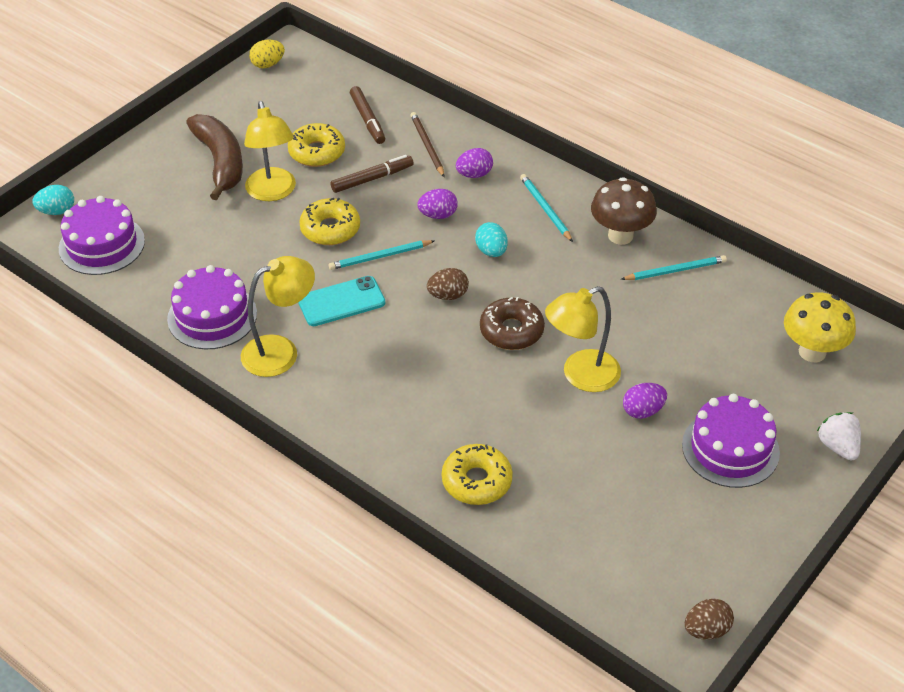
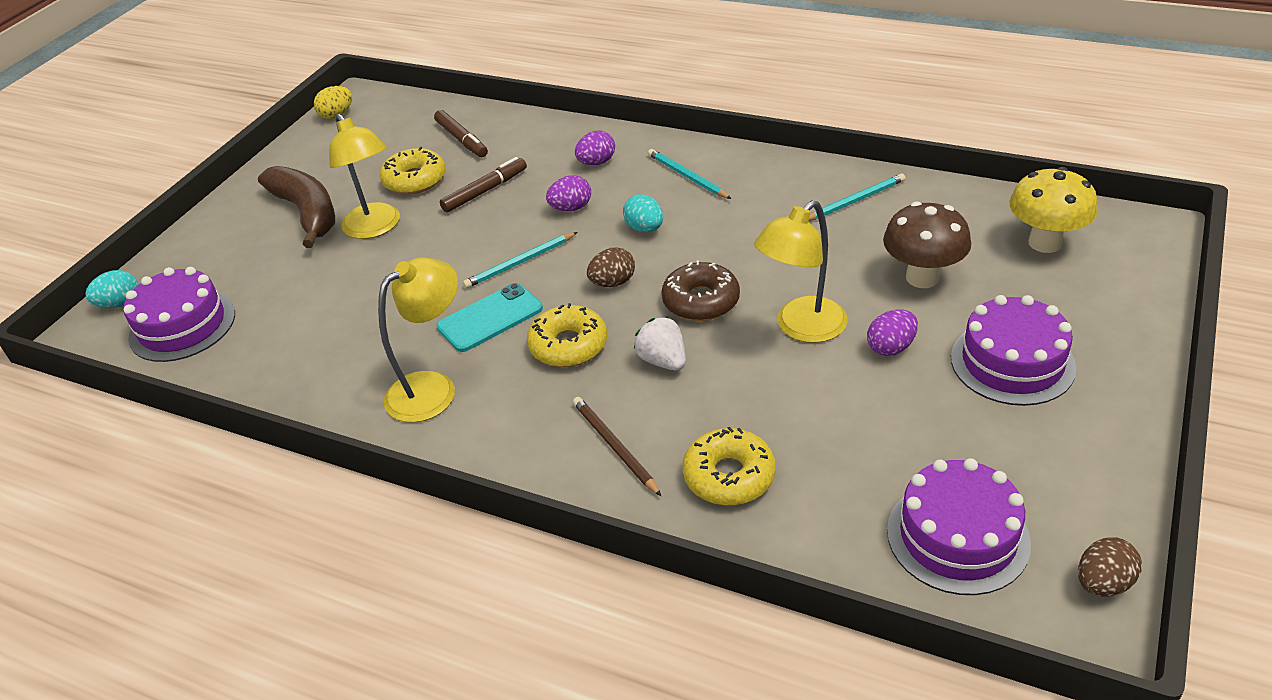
camera: 10 degrees left, 5 degrees down
purple cake [167,265,257,349] -> purple cake moved to [887,458,1031,595]
yellow donut [299,198,360,245] -> yellow donut moved to [527,303,607,367]
brown pencil [410,112,444,177] -> brown pencil moved to [573,397,661,496]
brown mushroom [591,177,657,245] -> brown mushroom moved to [883,202,971,288]
white strawberry [817,412,861,460] -> white strawberry moved to [634,316,686,371]

